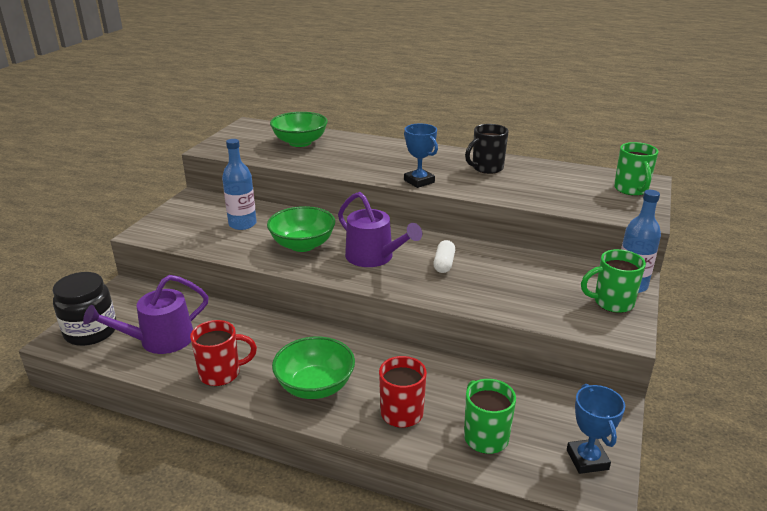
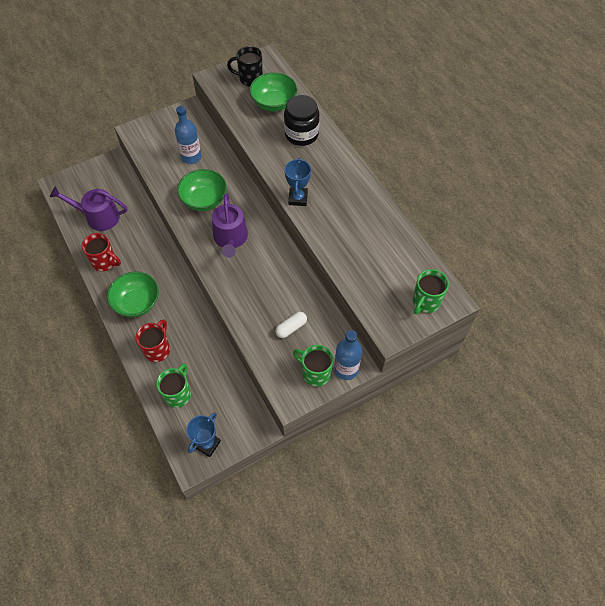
camera: 40 degrees right, 30 degrees up
black jar [53,272,116,346] -> black jar moved to [284,95,319,146]
white capsule [433,240,455,273] -> white capsule moved to [275,312,307,338]
black mug [465,124,509,174] -> black mug moved to [227,46,263,87]

